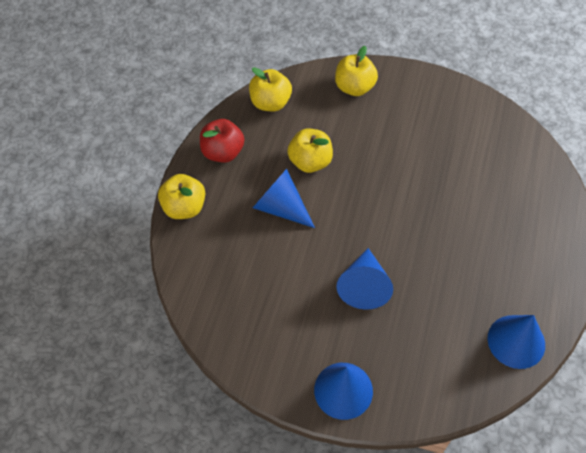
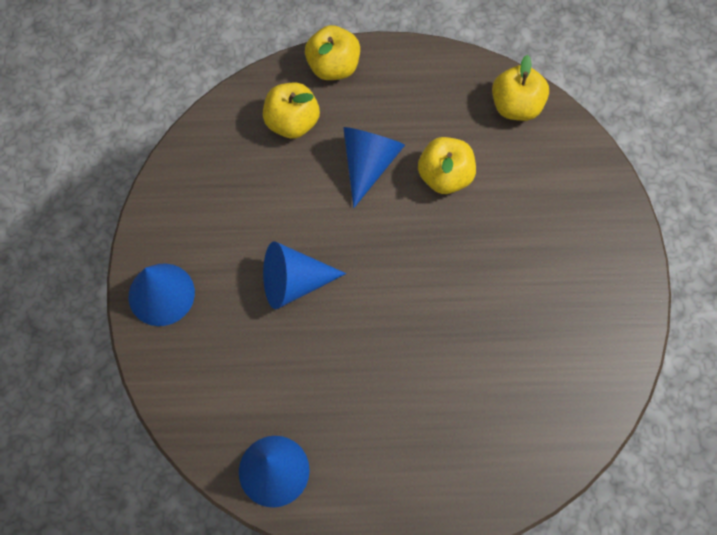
camera: 70 degrees right, 10 degrees up
red apple [200,119,244,163] -> none
yellow apple [335,46,378,96] -> yellow apple moved to [263,83,320,139]

